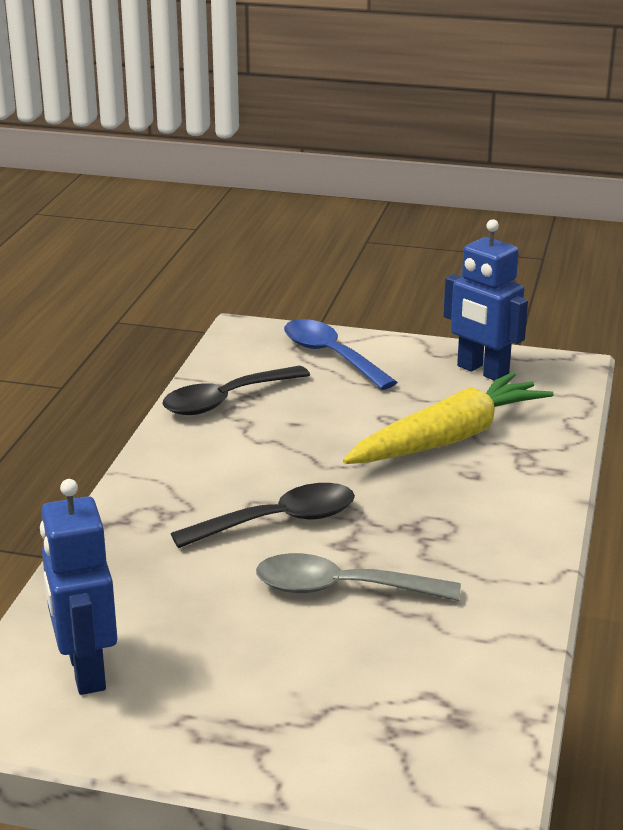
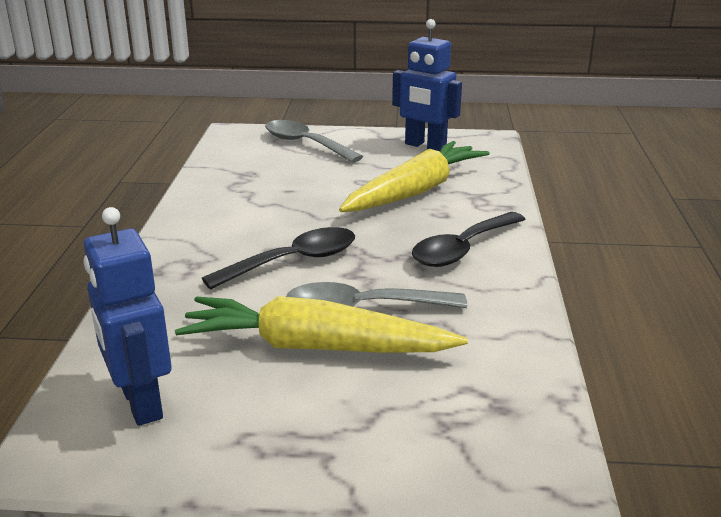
camera: 10 degrees left, 0 degrees up
black spoon [162,365,310,415] -> black spoon moved to [412,212,526,267]
blue spoon [284,319,397,390] -> grey spoon [265,120,363,163]
none -> yellow carrot [175,296,468,353]

